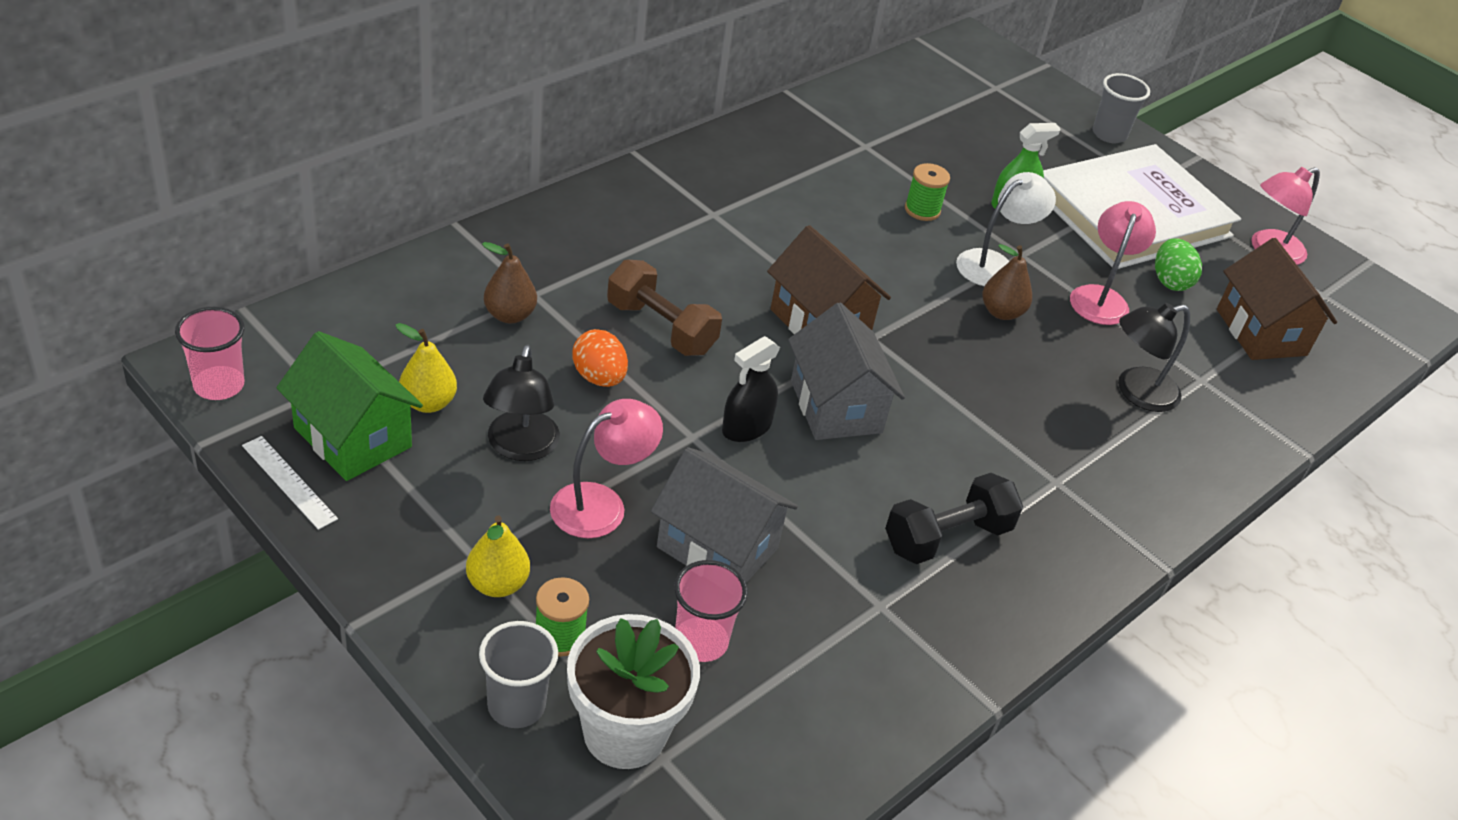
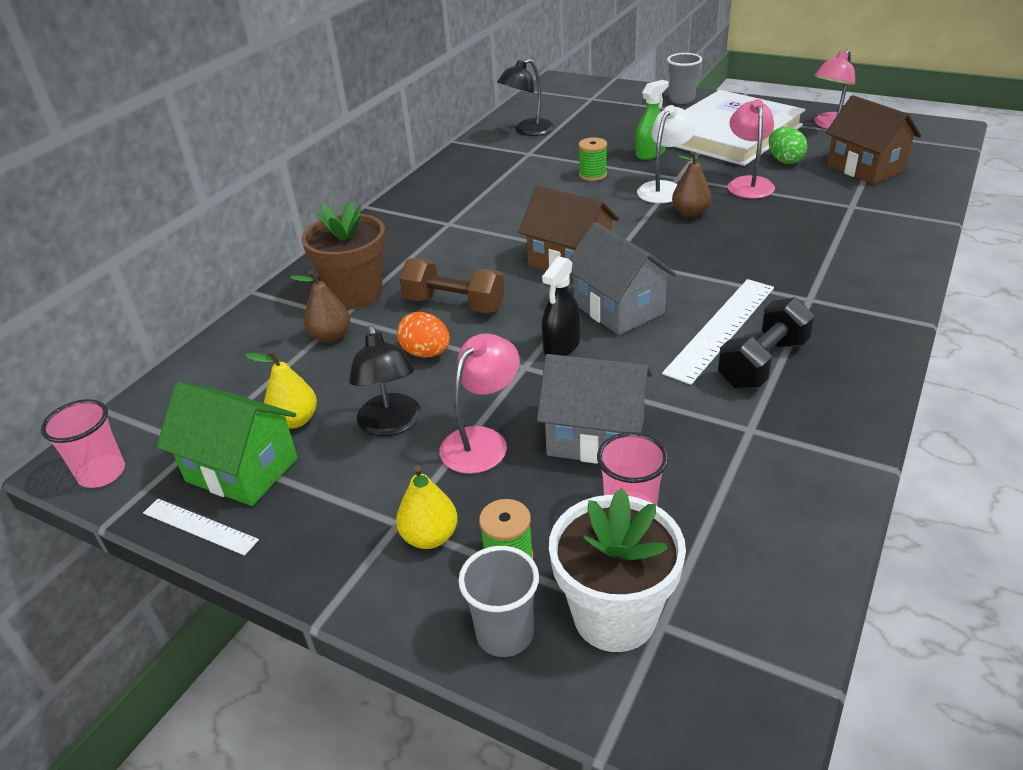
camera: 10 degrees left, 5 degrees down
black lamp [1118,303,1190,412] -> black lamp moved to [497,59,554,136]
none -> brown flower pot [301,202,386,309]
none -> white ruler [662,279,774,385]

